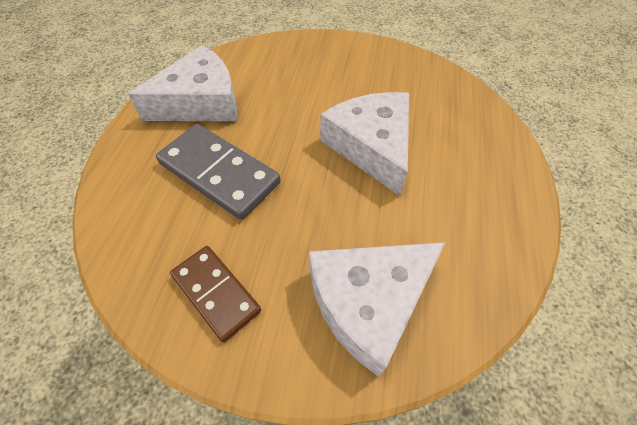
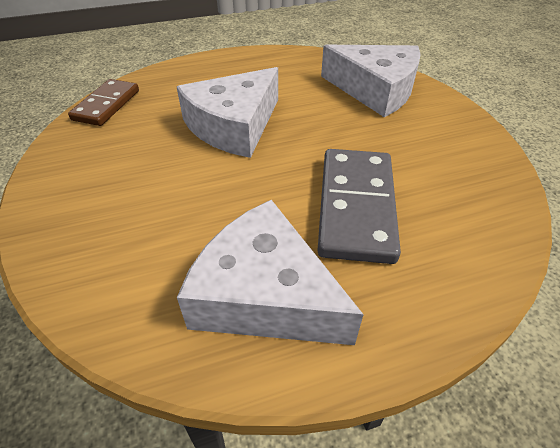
camera: 120 degrees left, 10 degrees down
brown domino [170,246,261,342] -> brown domino moved to [68,79,139,126]

